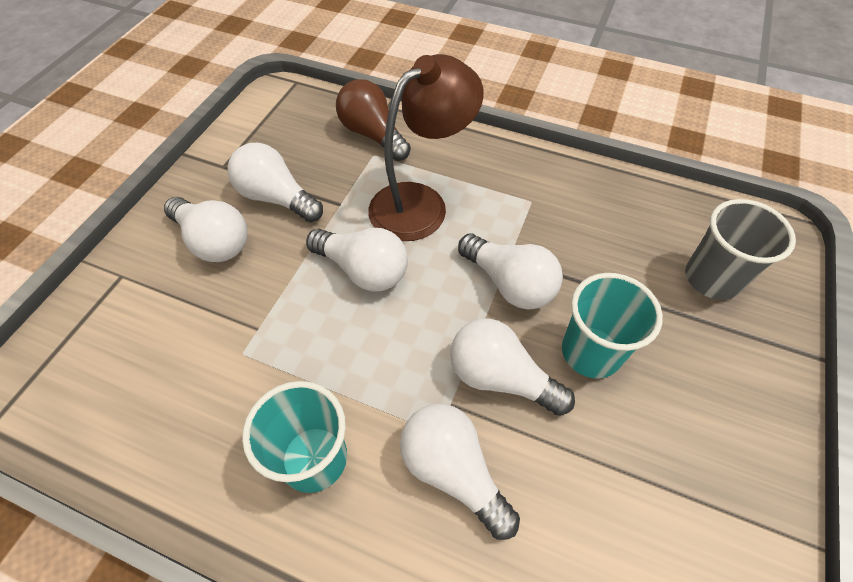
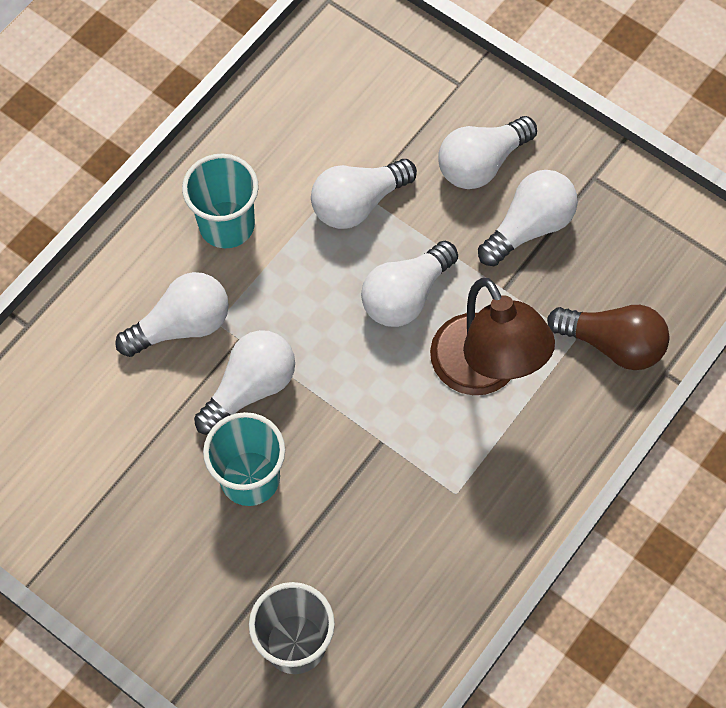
camera: 105 degrees right, 10 degrees up
brown light bulb [336,79,411,161] -> brown light bulb turned 45 degrees clockwise [547,305,670,370]
white light bulb [458,234,563,309] -> white light bulb moved to [311,159,417,229]

